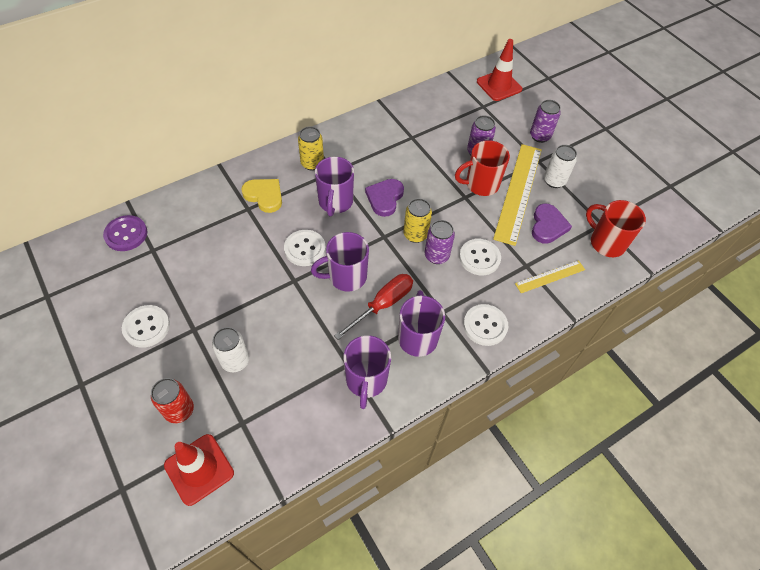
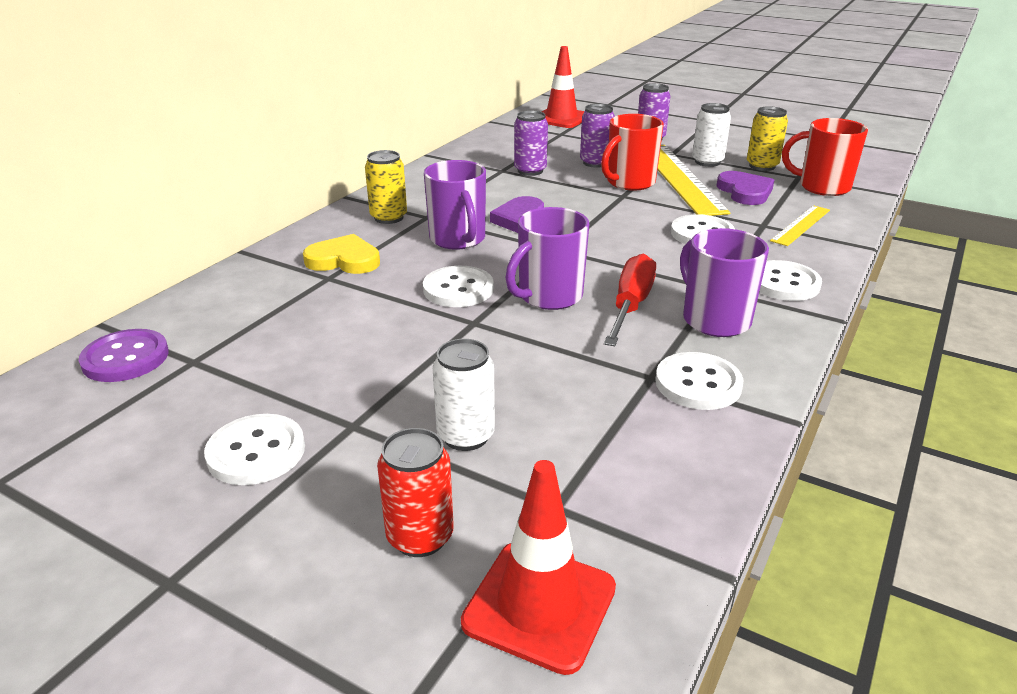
camera: 25 degrees left, 25 degrees down
purple mug [343,335,391,409] -> white button [655,352,743,410]
yellow can [403,198,432,243] -> yellow can moved to [747,106,788,171]
purple can [425,220,455,264] -> purple can moved to [514,110,548,176]

